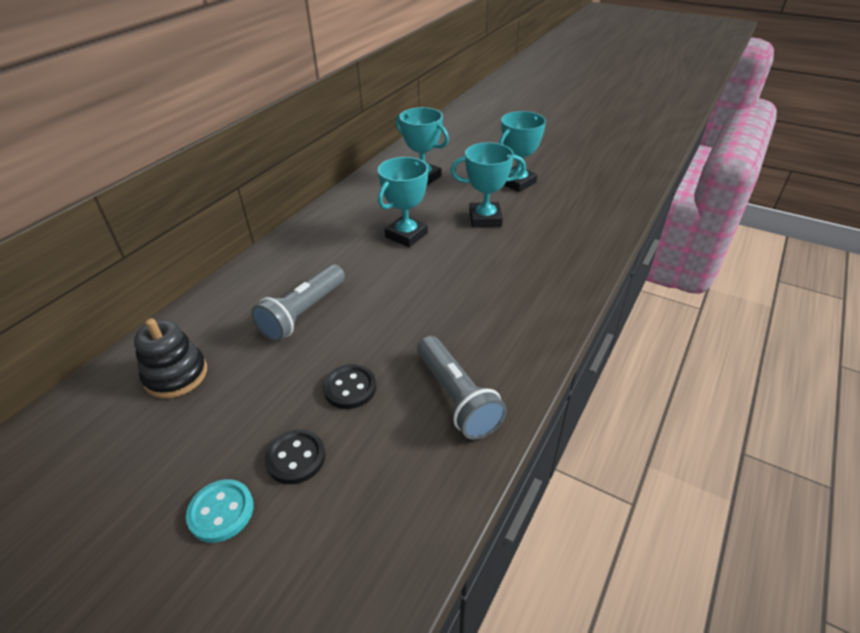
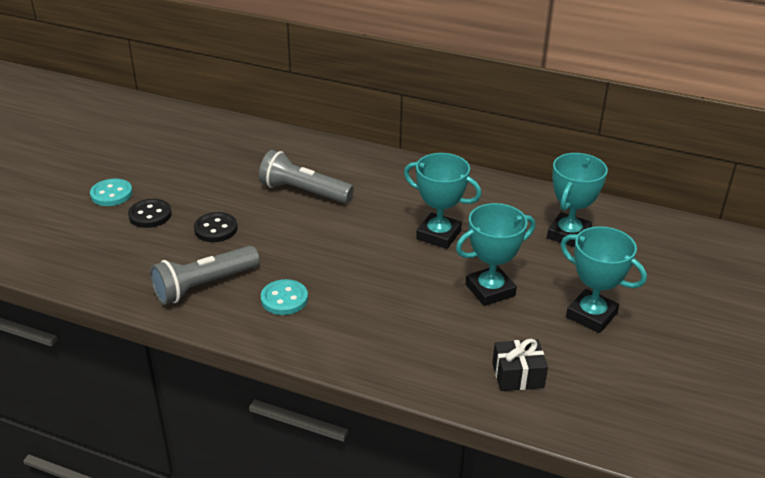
camera: 80 degrees right, 5 degrees down
black stacking toy [134,318,207,398] -> none
turquoise trophy [450,142,526,228] -> turquoise trophy turned 75 degrees clockwise [456,203,535,306]
none -> turquoise button [261,279,308,315]
none -> black gift [492,339,548,391]

